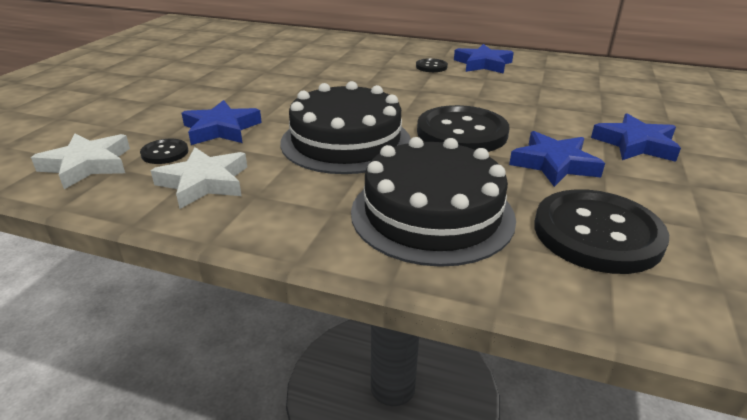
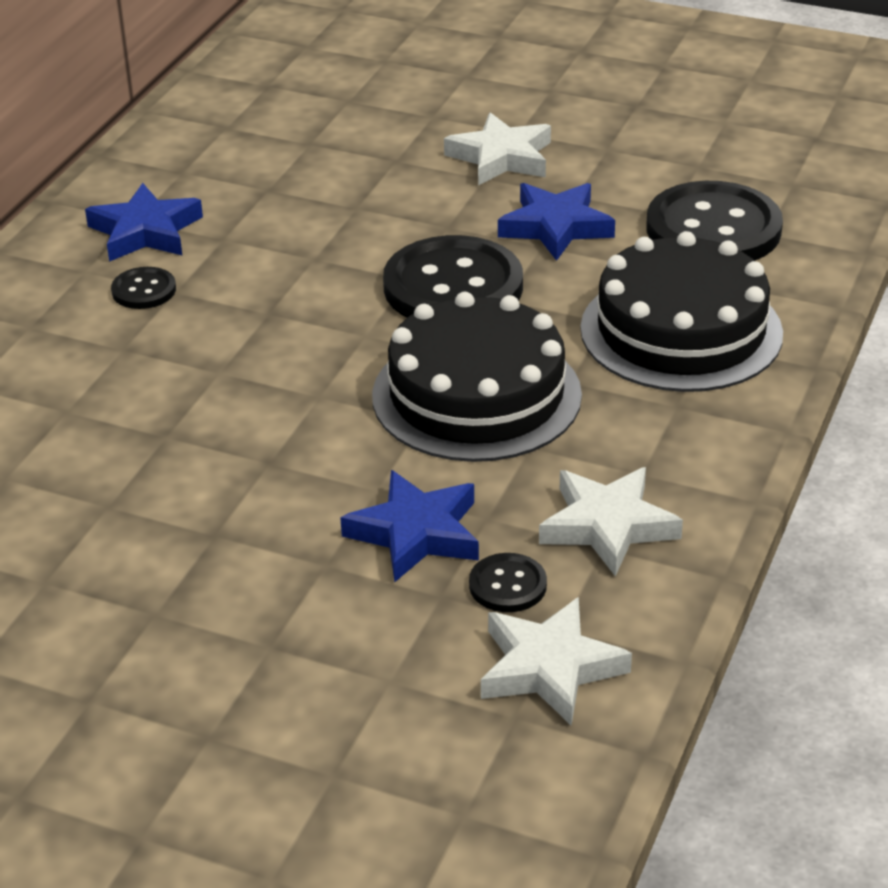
camera: 85 degrees left, 5 degrees up
blue star [591,113,681,162] -> white star [444,112,551,186]

